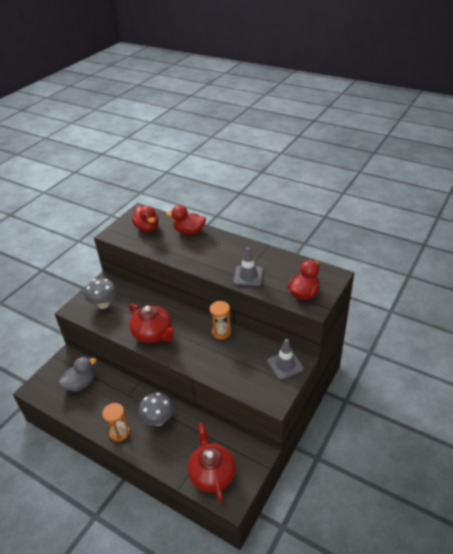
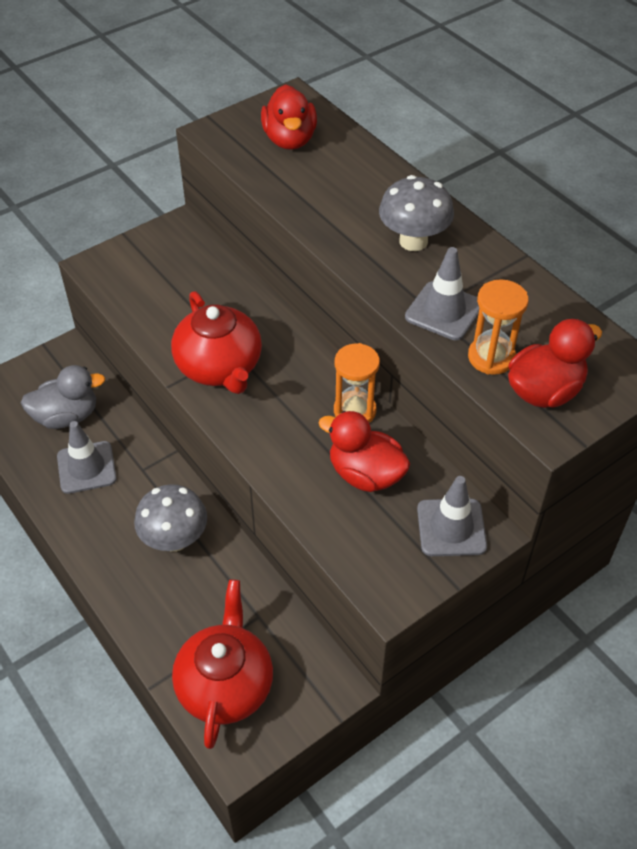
camera: 20 degrees right, 10 degrees up
grey mushroom [85,278,117,309] -> grey mushroom moved to [379,175,454,251]
orange hourglass [102,403,130,442] -> orange hourglass moved to [468,279,529,375]
red duck [166,205,206,235] -> red duck moved to [318,411,410,492]
none -> grey traffic cone [57,421,117,494]

